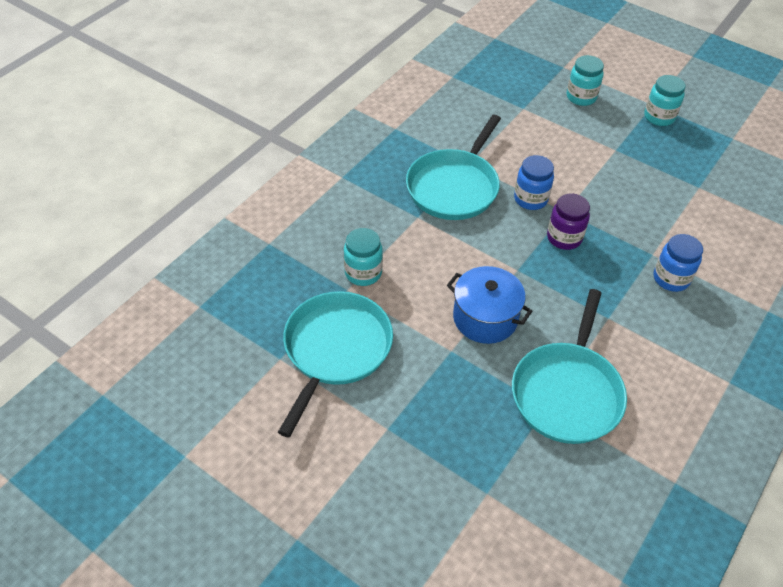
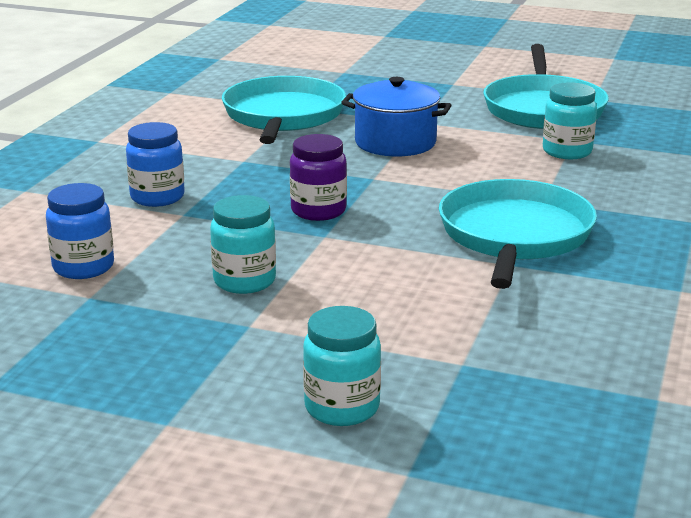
camera: 165 degrees right, 25 degrees down
blue jar [514,155,554,210] -> blue jar moved to [46,183,114,279]
turquoise jar [644,75,686,126] -> turquoise jar moved to [210,195,276,294]

